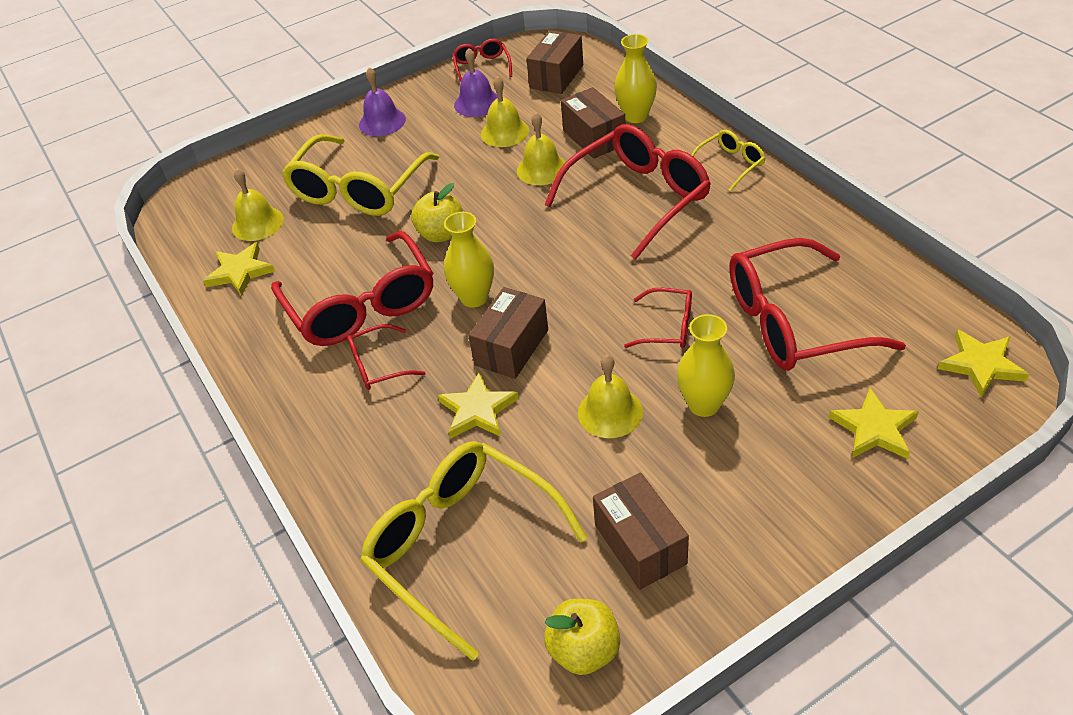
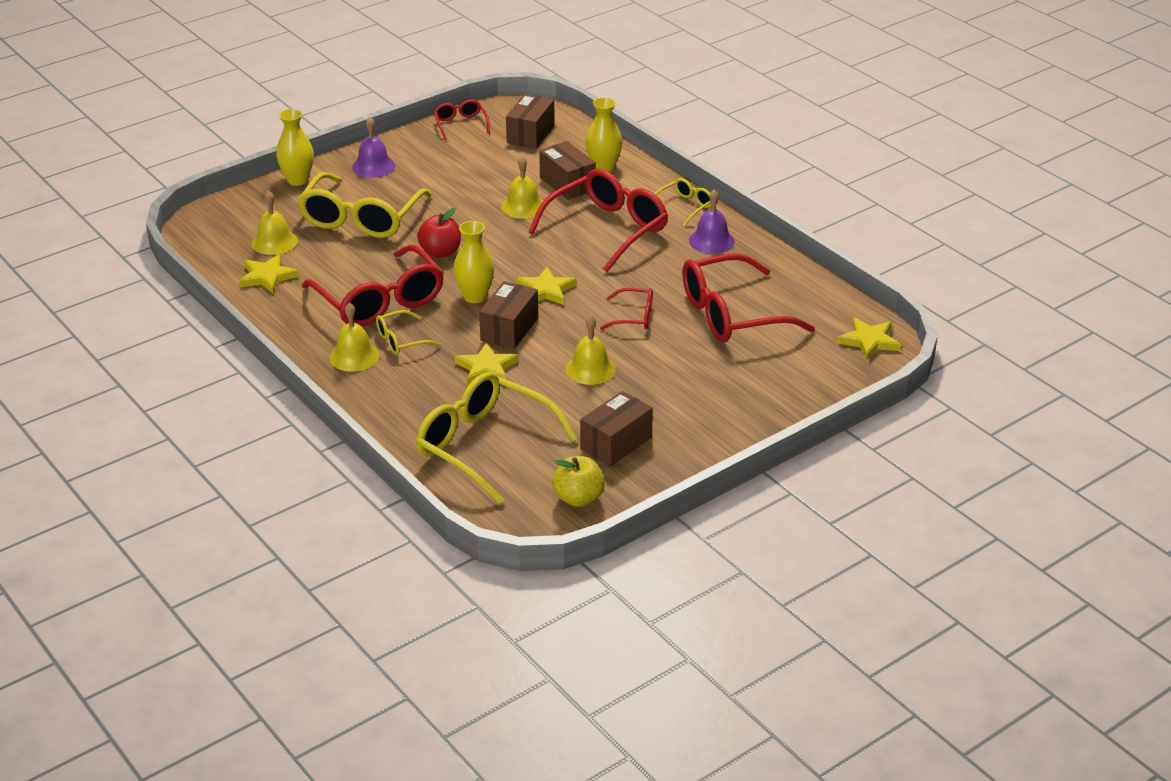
camera: 10 degrees left, 10 degrees down
red glasses [347,324,425,390] -> yellow glasses [376,310,442,355]
yellow apple [411,183,463,242] -> red apple [417,208,461,258]
purple bell [454,48,498,117] -> purple bell moved to [689,189,735,254]
yellow bell [481,76,529,147] -> yellow bell moved to [329,303,380,372]
brown box [593,472,689,590] -> brown box turned 75 degrees clockwise [580,391,653,467]
yellow vase [677,314,735,417] -> yellow vase moved to [276,109,314,186]
yellow star [829,388,919,459] -> yellow star moved to [516,267,576,305]

